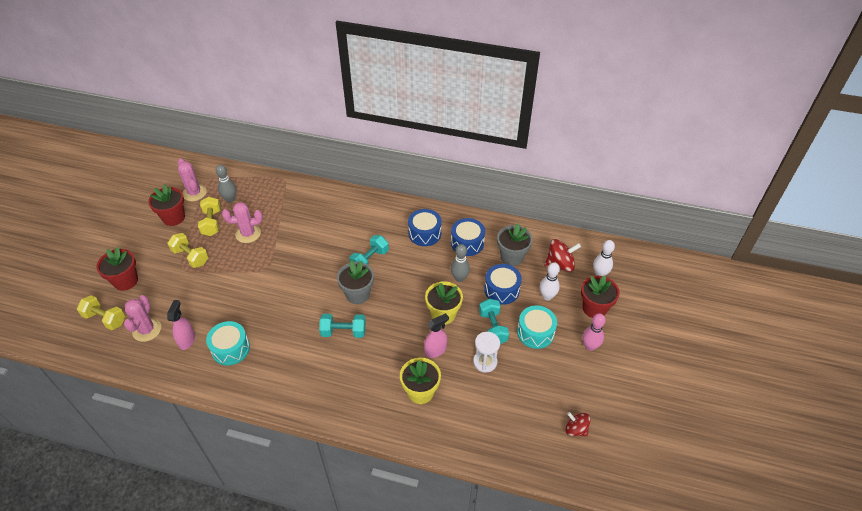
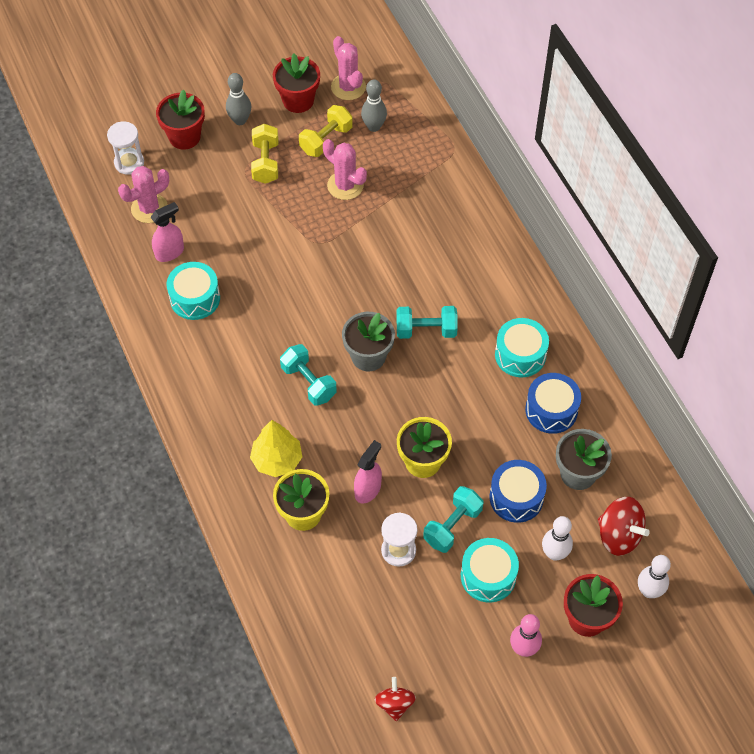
camera: 50 degrees right, 10 degrees up
yellow dumbbell [77,295,126,330] -> white hourglass [107,121,144,175]
pink cactus [178,158,207,201] -> pink cactus turned 45 degrees counterclockwise [331,36,366,100]
blue drum [408,209,442,246] -> turquoise drum [495,318,549,377]
pink spray bottle [424,313,449,358] -> pink spray bottle turned 75 degrees counterclockwise [354,440,382,504]
grey bowling pin [451,244,470,282] -> grey bowling pin moved to [226,73,251,125]
none -> yellow tree [250,420,302,477]

